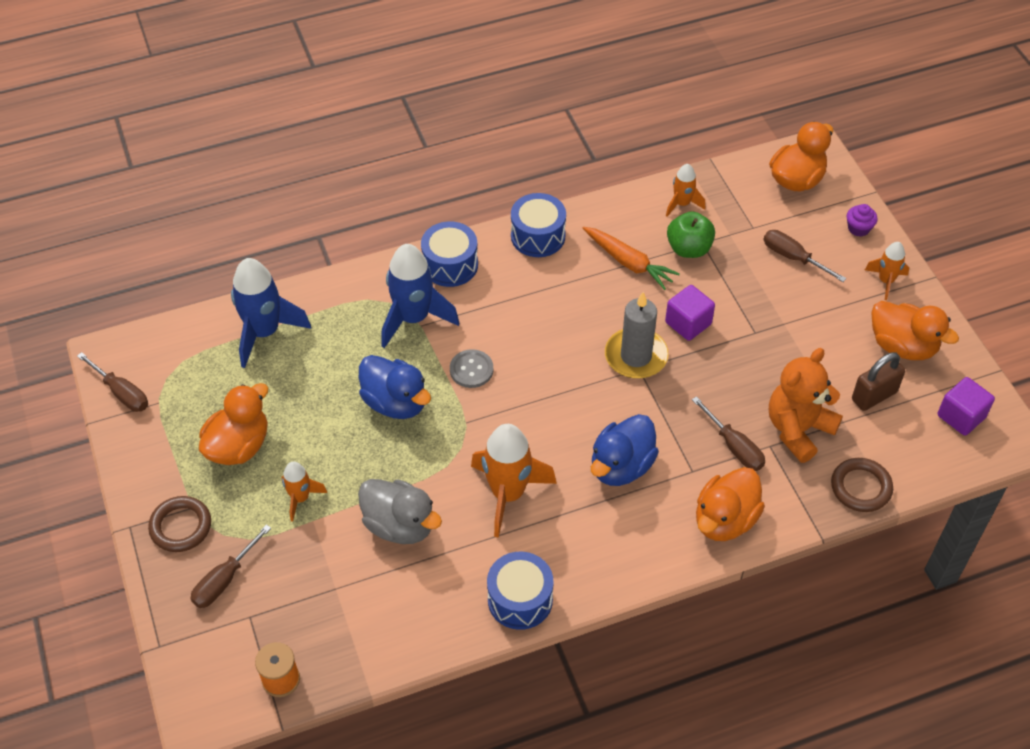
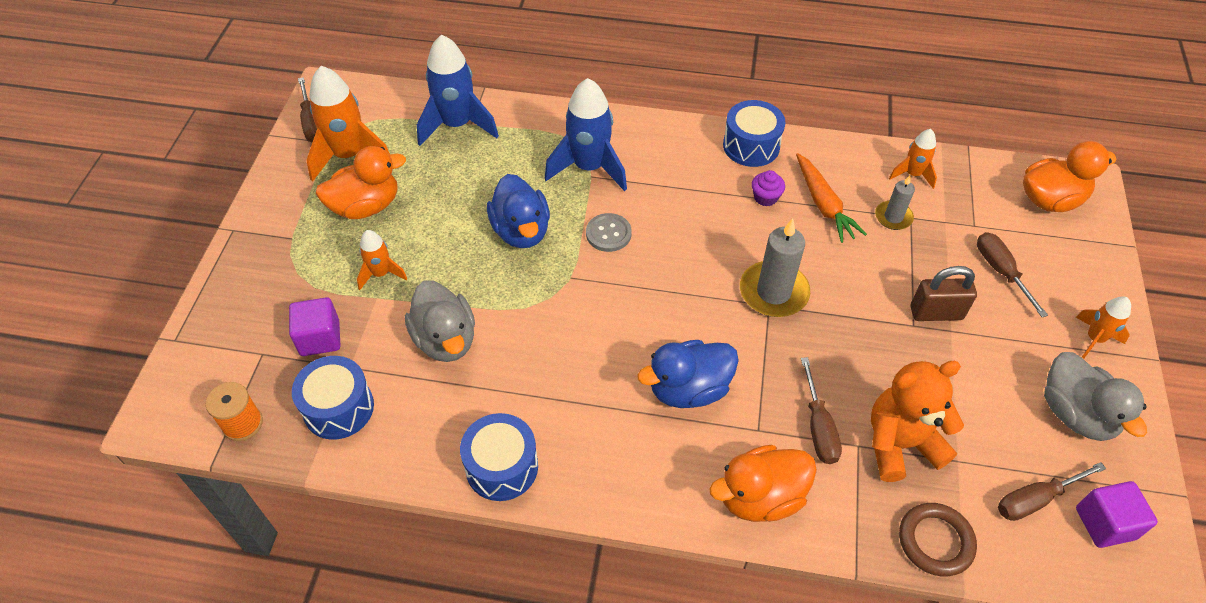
camera: 30 degrees right, 0 degrees up
brown ring [148,496,211,552] -> none
brown screwdriver [190,524,271,608] -> brown screwdriver moved to [998,462,1106,521]
blue drum [421,221,478,287] -> blue drum moved to [292,356,374,440]
orange rocket [471,424,557,538] -> orange rocket moved to [306,66,390,182]
purple cube [665,285,715,341] -> purple cube moved to [289,297,340,356]
green apple [667,211,715,258] -> grey candle [875,175,915,230]
purple cupcake [847,204,878,237] -> purple cupcake moved to [752,170,785,206]
brown padlock [852,352,905,411] -> brown padlock moved to [911,266,977,321]
orange duck [871,301,959,360] -> grey duck [1044,352,1147,441]

